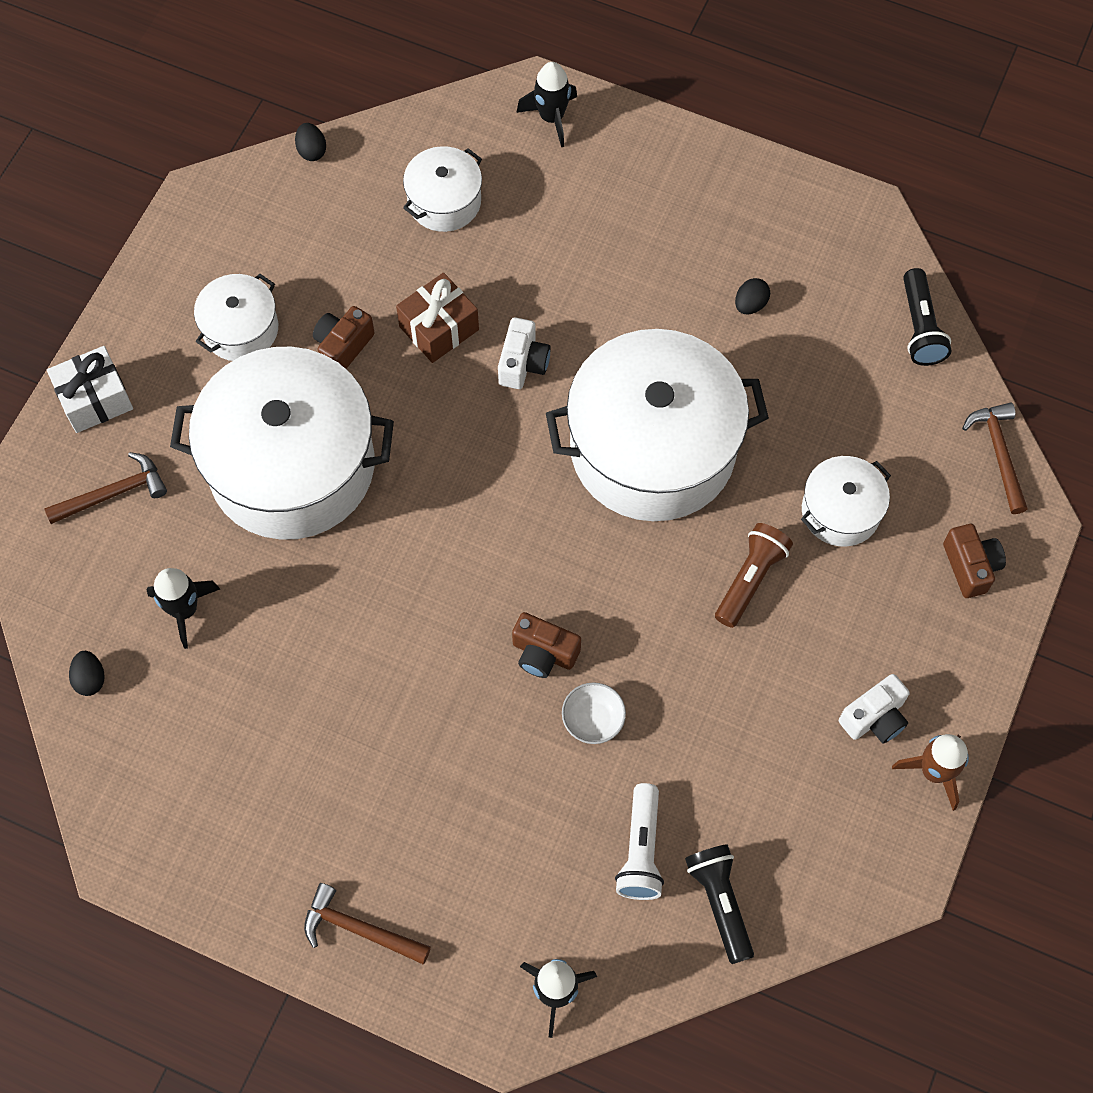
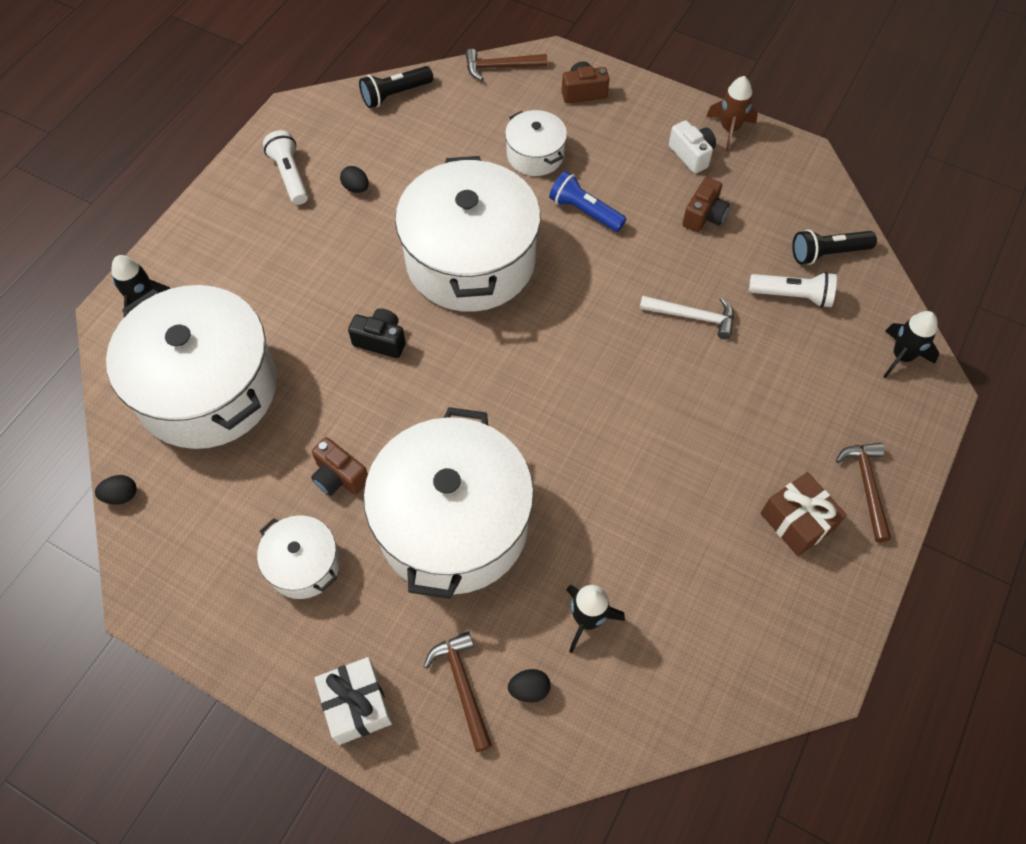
camera: 85 degrees left, 5 degrees down
black egg [69,651,105,696] -> black egg moved to [508,669,551,703]
brown hammer [304,883,431,964] -> brown hammer turned 150 degrees clockwise [836,443,891,542]
brown gift [396,273,479,363] -> brown gift moved to [761,472,847,556]
white pot [403,146,482,232] -> white pot [106,285,277,449], size x2.12
white camera [498,317,551,389] -> black camera [348,308,406,358]
brown camera [512,612,581,678] -> brown camera moved to [682,177,730,232]
white bowl [562,682,626,744] -> white hammer [639,296,734,339]
brown flashlight [715,523,793,628] -> blue flashlight [549,171,626,232]
black flashlight [903,268,952,366] -> black flashlight turned 150 degrees clockwise [359,66,433,108]
none -> white flashlight [263,130,308,205]

